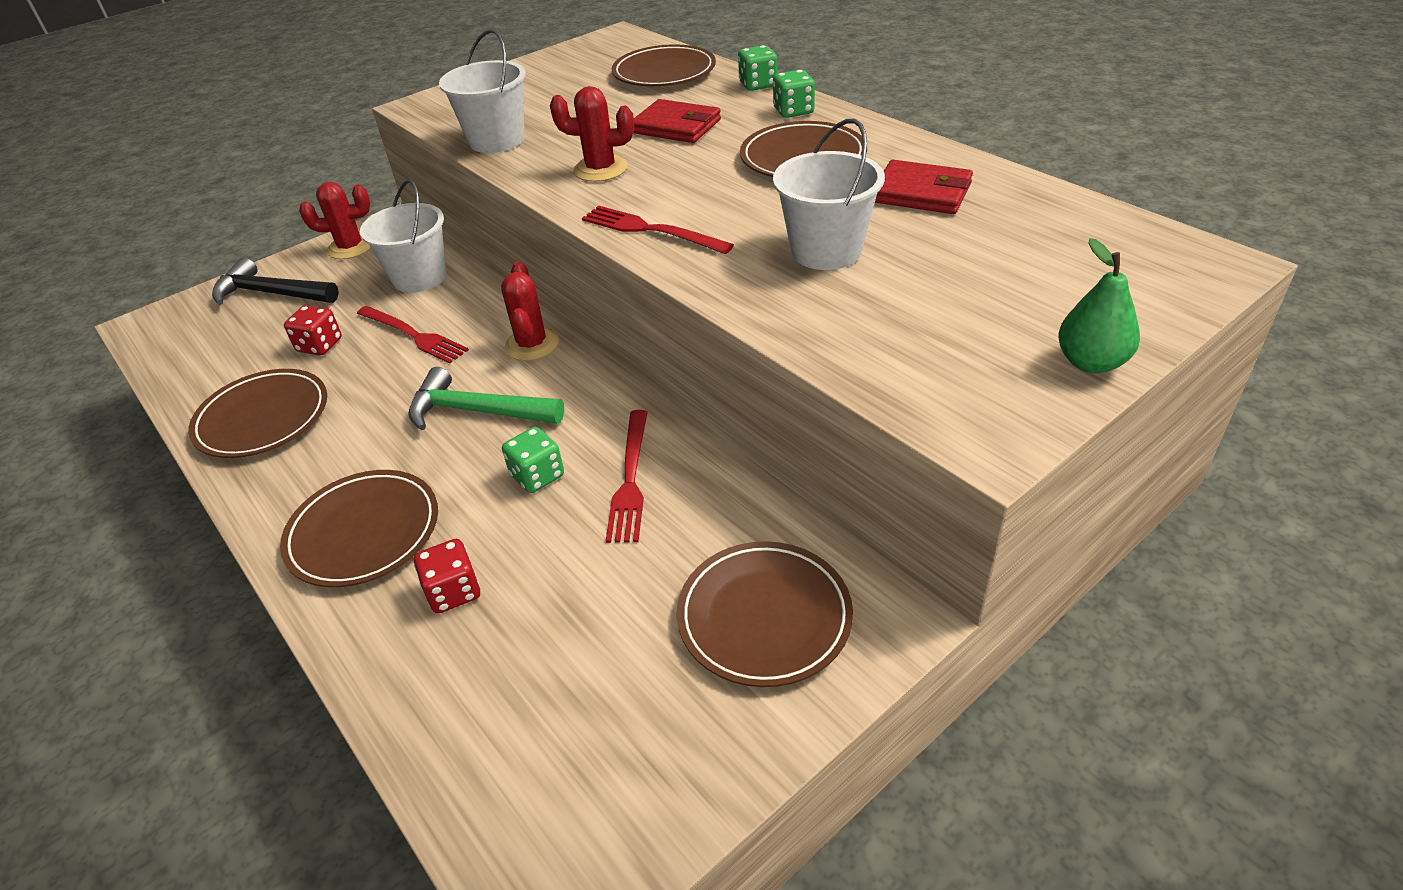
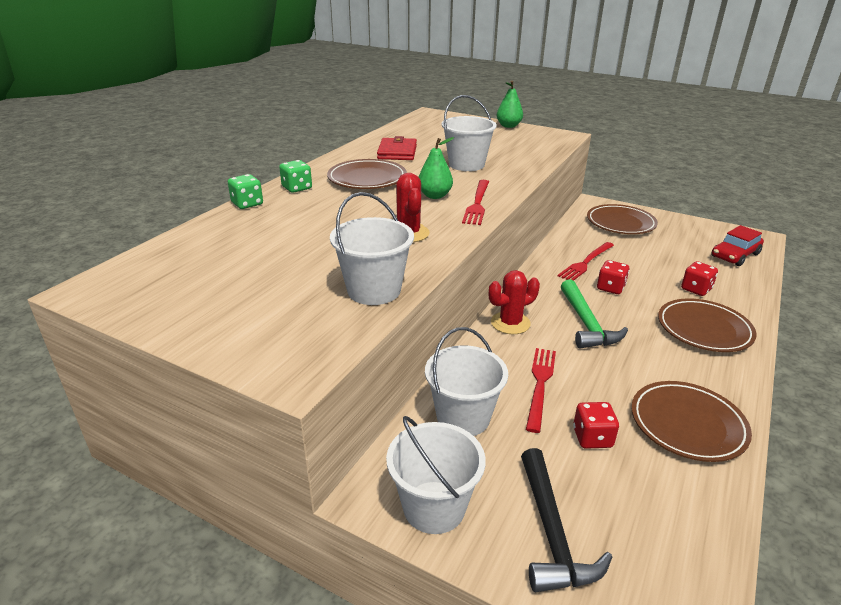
camera: 115 degrees left, 10 degrees down
red cactus [299,182,371,259] -> white bucket [386,416,486,534]
green dice [502,427,564,493] -> red dice [597,260,629,294]
red fork [606,410,648,543] -> red fork turned 150 degrees clockwise [558,242,614,281]
brown plate [612,44,716,86] -> none
red wallet [633,99,721,143] -> none
none -> green pear [419,137,454,199]
none -> red car [711,225,764,266]

